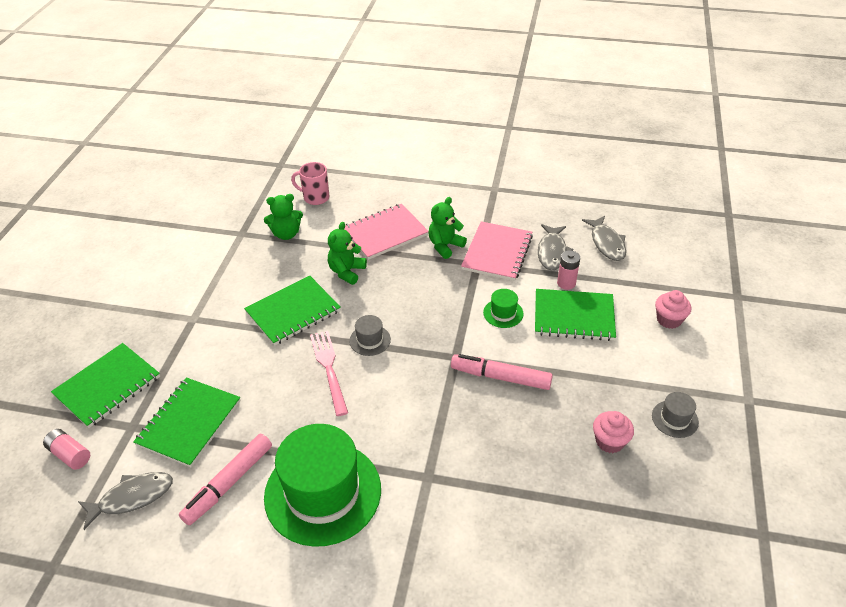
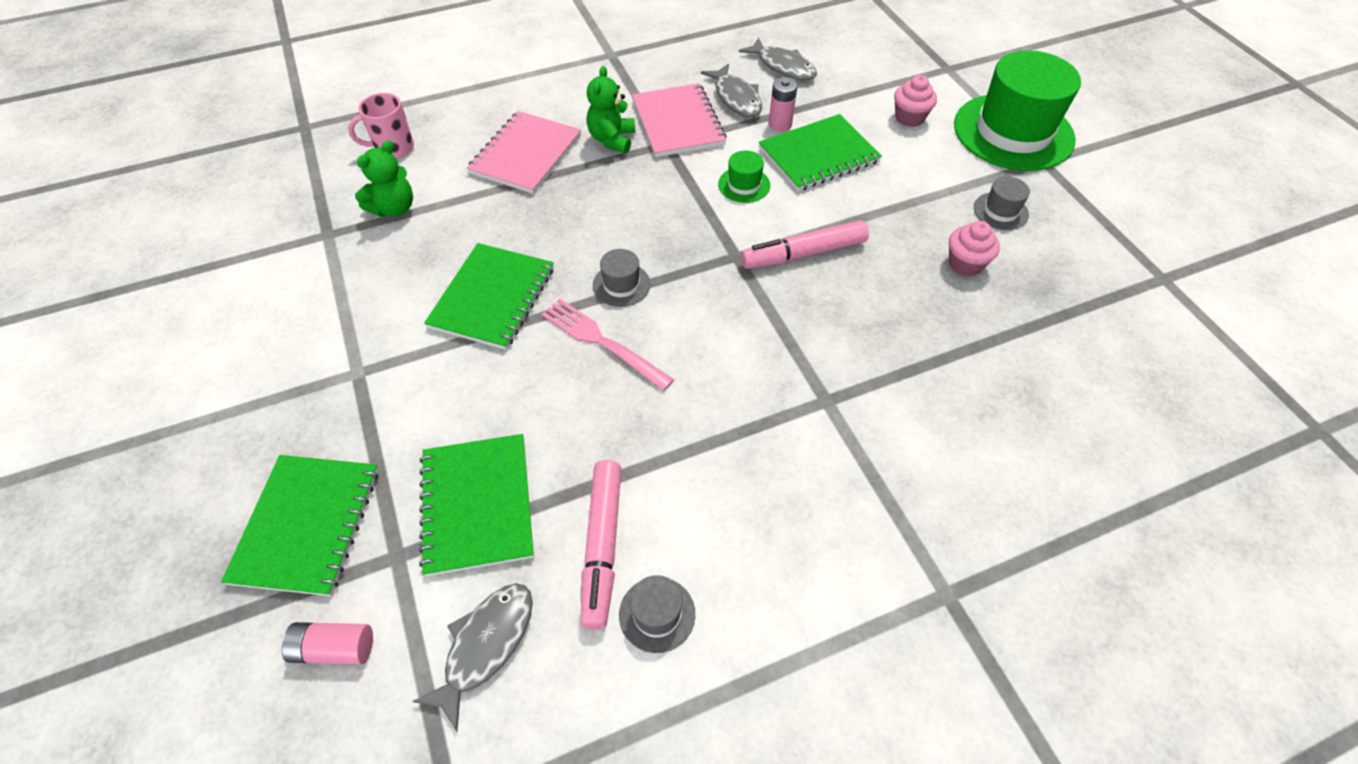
camera: 35 degrees left, 10 degrees up
green hat [264,424,381,547] -> green hat moved to [954,50,1081,171]
green teddy bear [328,222,367,285] -> none
none -> grey hat [619,575,695,653]

